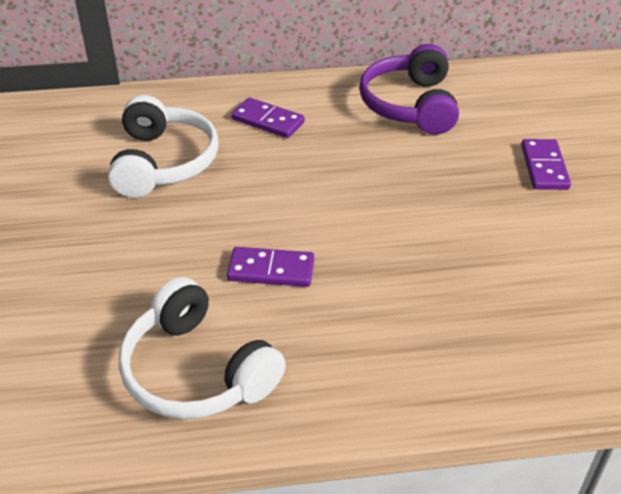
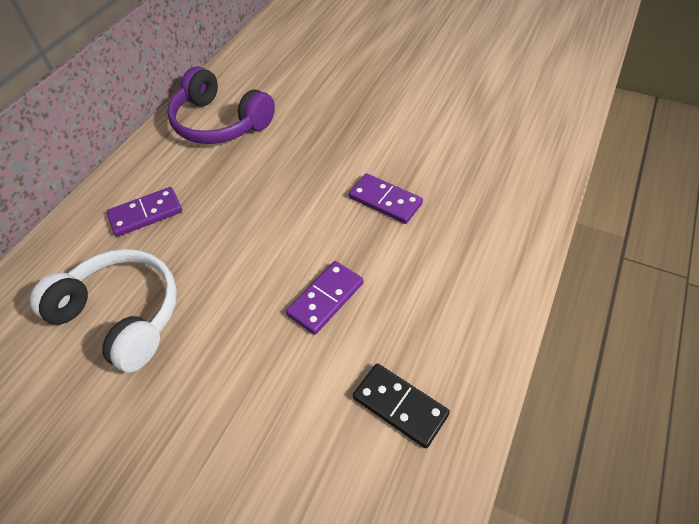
camera: 55 degrees left, 10 degrees up
white headphones [119,277,286,419] -> black domino [353,363,450,448]
purple domino [521,139,571,190] -> purple domino moved to [349,173,423,224]

